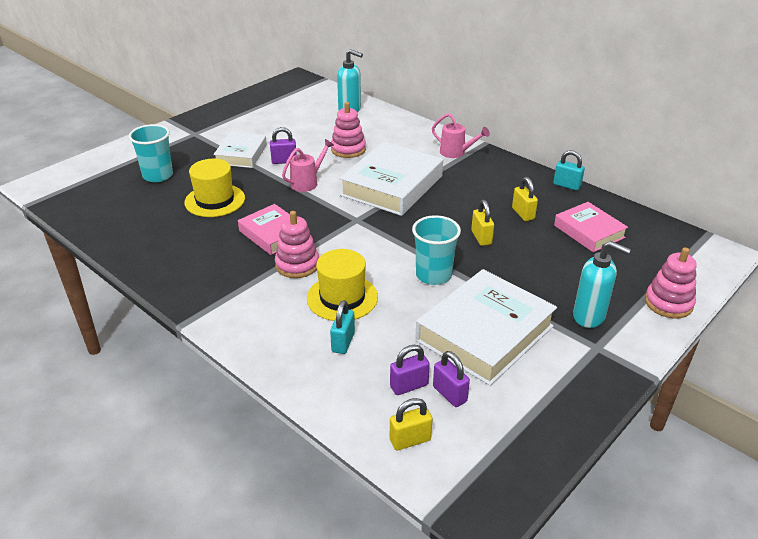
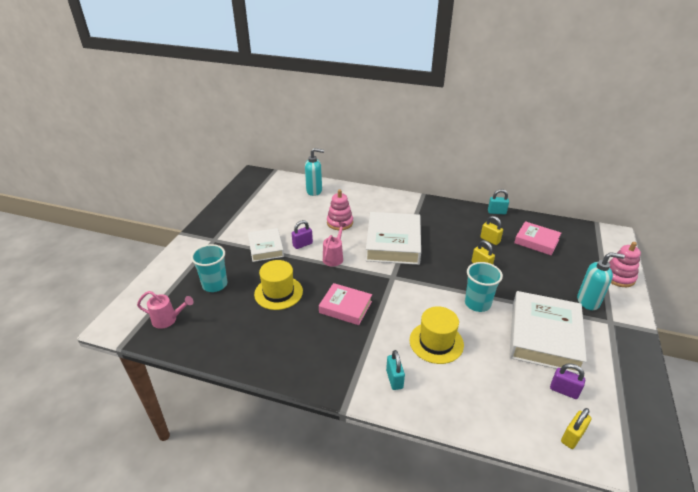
camera: 25 degrees left, 0 degrees up
pink stacking toy [275,211,319,278] -> none
turquoise padlock [330,300,355,354] -> turquoise padlock moved to [386,350,405,390]
purple padlock [390,345,430,395] -> none
pink watering can [432,113,490,158] -> pink watering can moved to [137,291,194,329]

